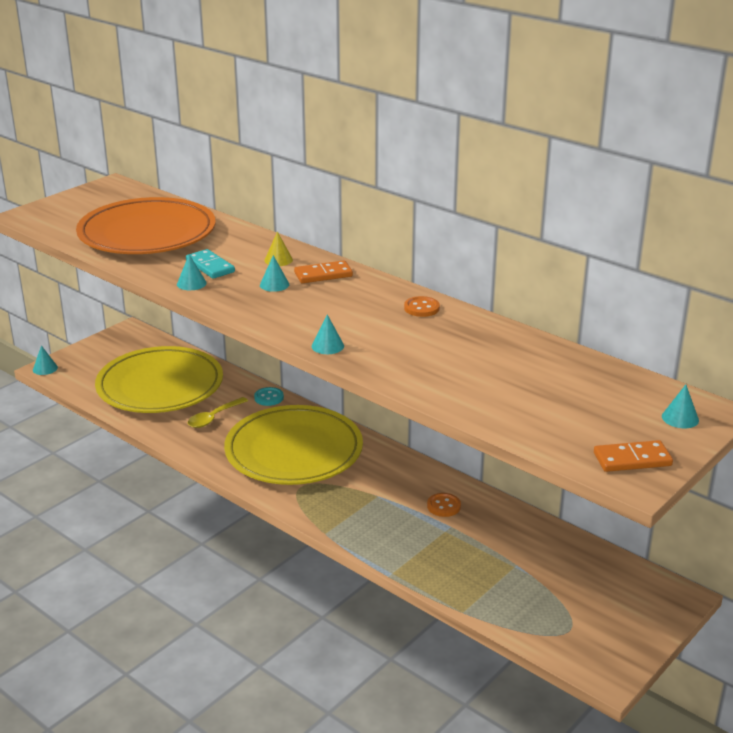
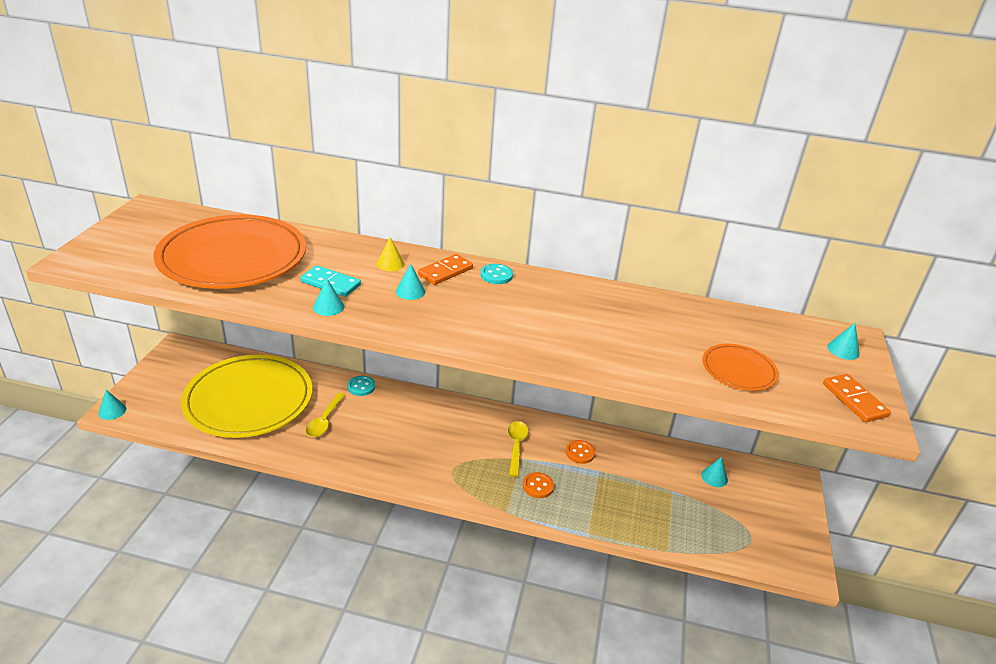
camera: 30 degrees left, 5 degrees up
yellow plate [224,405,363,485] -> none
turquoise cone [312,315,344,354] -> turquoise cone moved to [701,457,728,487]
orange button [404,296,440,317] -> orange button moved to [523,472,554,498]
orange domino [594,440,673,472] -> orange domino turned 75 degrees counterclockwise [823,374,891,422]
none -> turquoise button [481,264,513,284]
none -> yellow spoon [508,421,528,477]
none -> orange plate [702,344,779,391]

